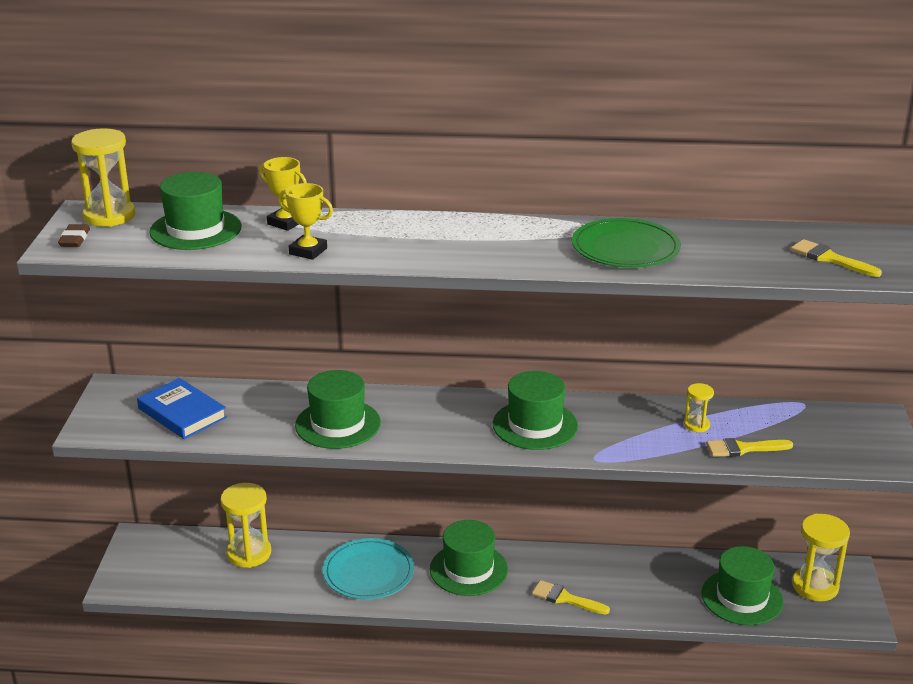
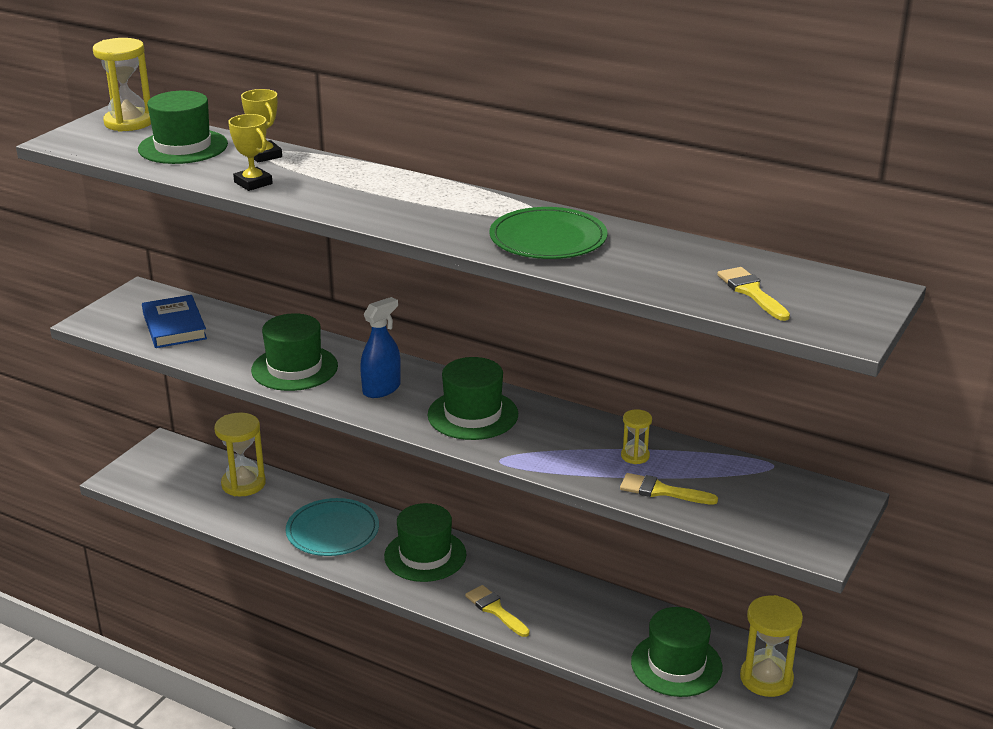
camera: 25 degrees right, 0 degrees up
brown eraser [58,224,90,247] -> none
none -> blue spray bottle [360,297,401,398]

